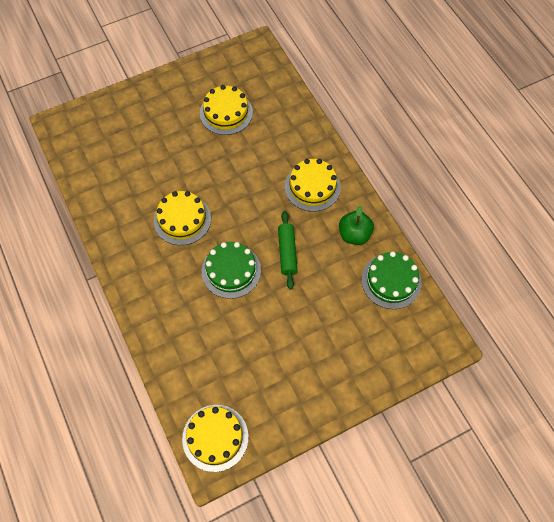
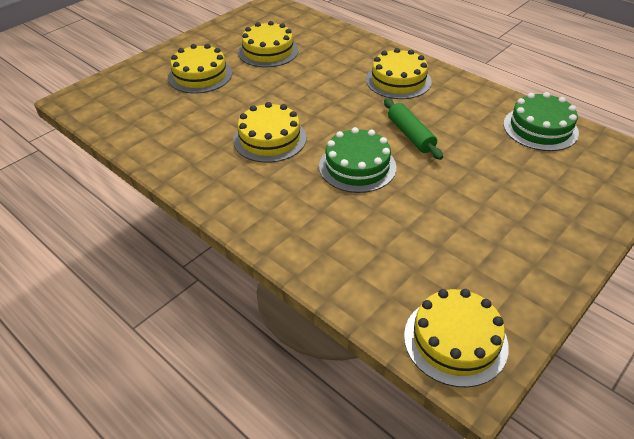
camera: 20 degrees left, 20 degrees down
green apple [339,206,374,245] -> none
none -> yellow cake [168,44,232,94]

